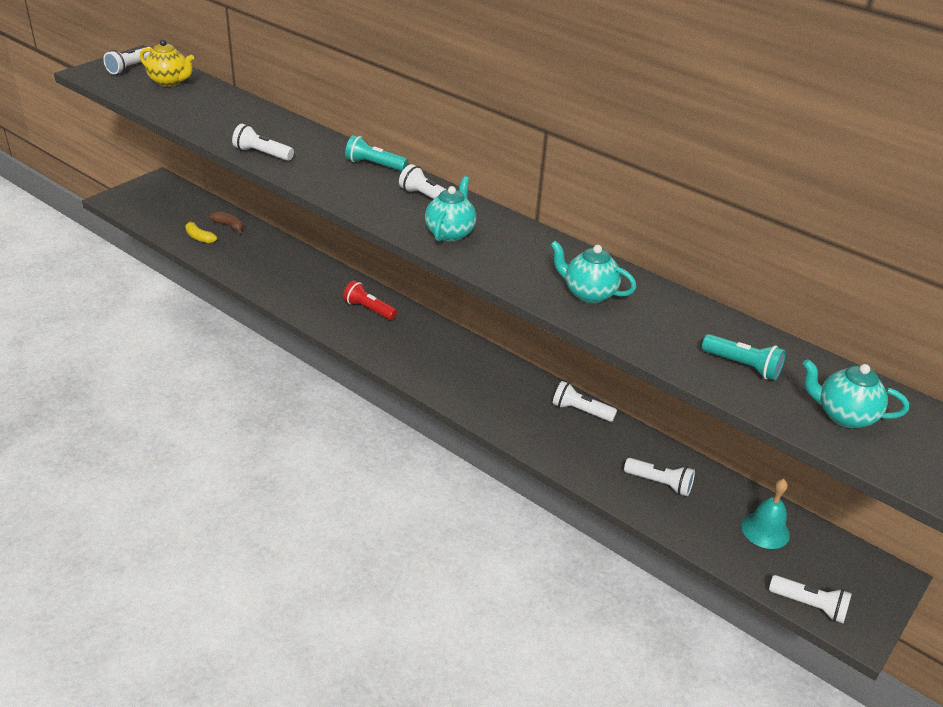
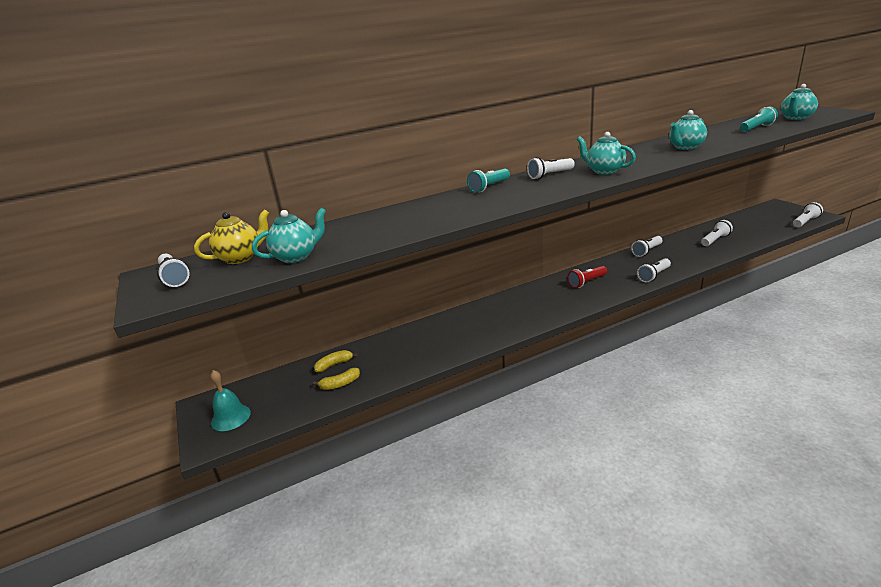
camera: 60 degrees left, 10 degrees down
brown banana [210,211,243,233] -> yellow banana [314,350,358,372]
white flashlight [232,124,294,161] -> white flashlight moved to [637,258,671,282]
red flashlight [343,281,397,320] -> red flashlight moved to [567,266,607,288]
turquoise bell [741,479,790,549] -> turquoise bell moved to [210,370,251,431]
none -> turquoise teapot [252,208,326,263]

